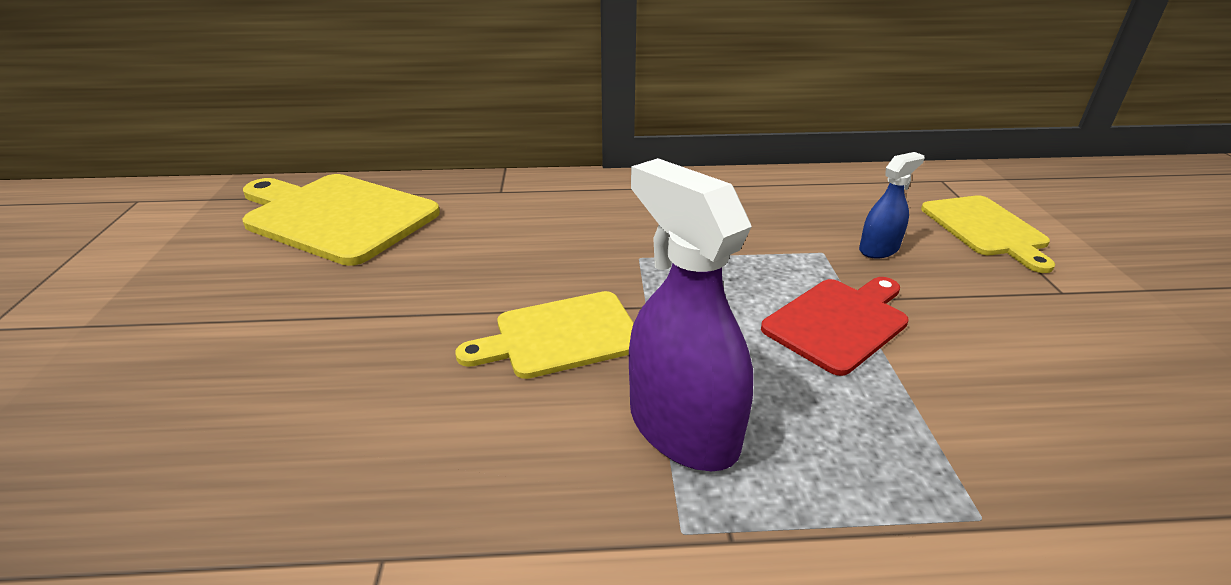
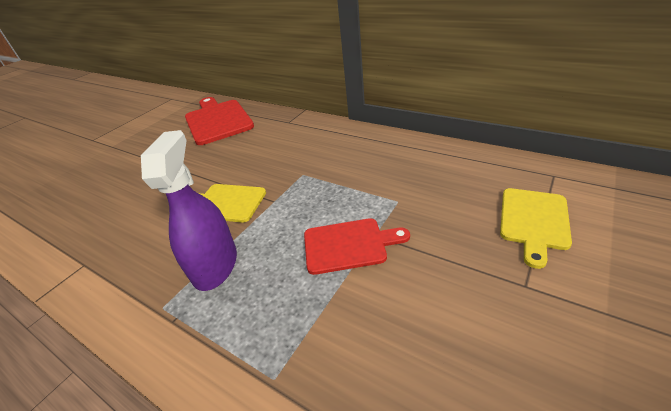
camera: 40 degrees right, 5 degrees up
yellow cutting board [242,174,440,266] -> red cutting board [185,97,254,145]
blue spray bottle [859,152,924,258] -> none

